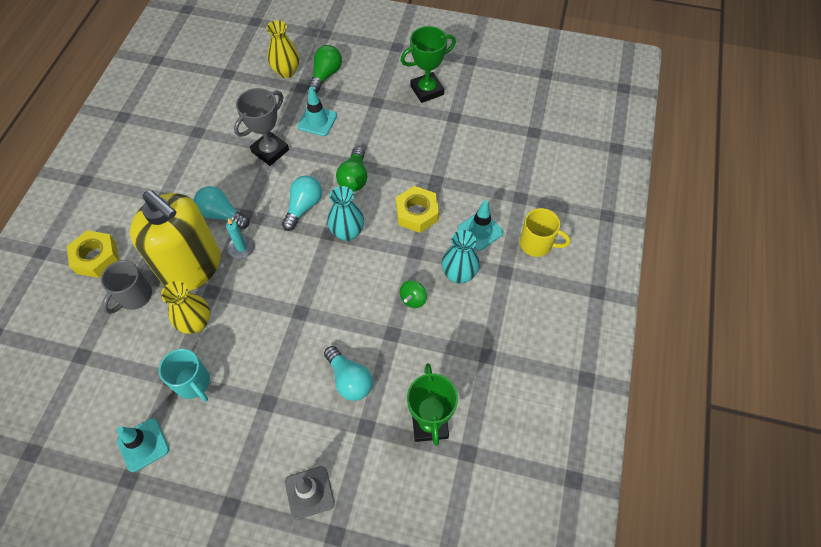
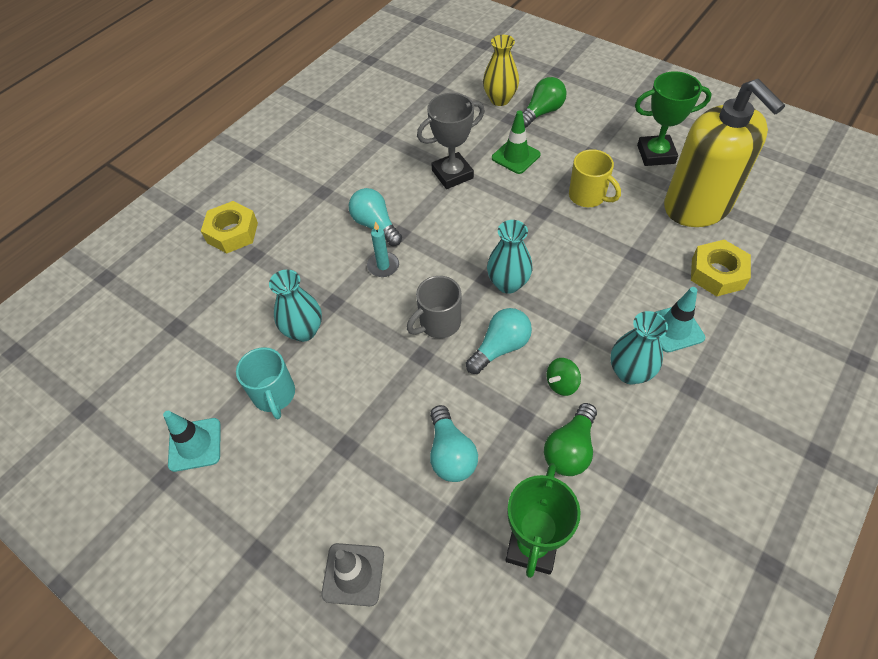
camera: 25 degrees right, 5 degrees down
grey mug [101,260,152,314] -> grey mug moved to [407,276,462,338]
yellow soap dispenser [130,190,221,291] -> yellow soap dispenser moved to [664,79,785,227]
yellow vase [161,281,210,334] -> turquoise vase [269,270,322,342]
turquoise light bulb [282,176,322,231] -> turquoise light bulb moved to [466,308,532,374]
turquoise traffic cone [298,87,337,136] -> green traffic cone [492,110,541,174]
green light bulb [336,147,368,192] -> green light bulb moved to [544,403,597,476]
yellow nut [396,186,439,233] -> yellow nut moved to [691,240,751,296]
yellow mug [520,208,571,257] -> yellow mug moved to [569,149,621,207]

